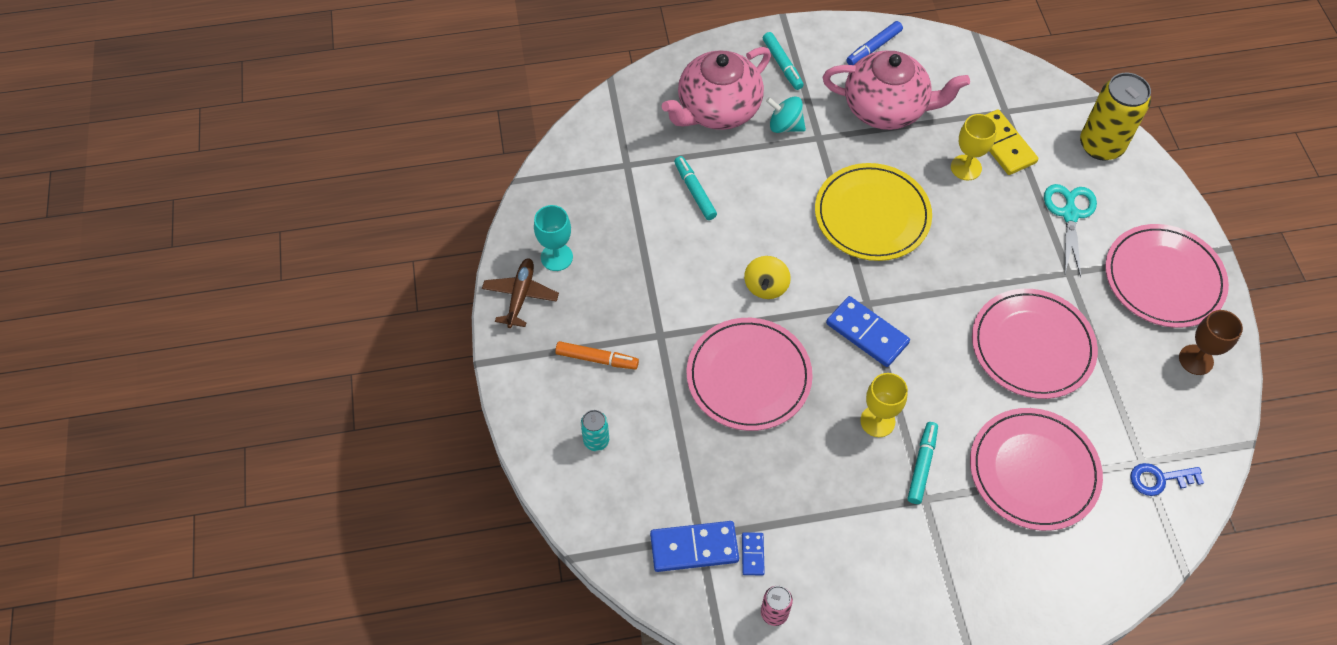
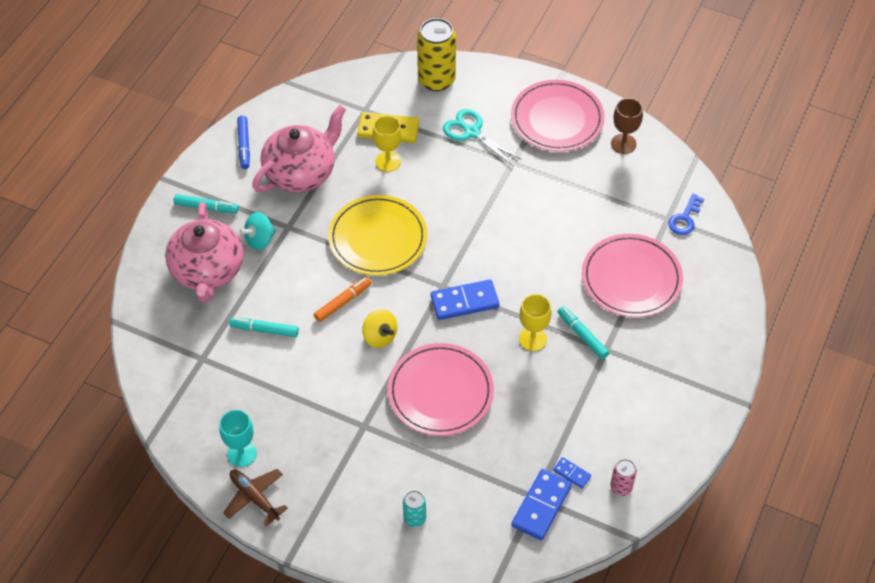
camera: 55 degrees left, 5 degrees down
orange marker [555,341,639,369] -> orange marker moved to [314,277,371,322]
pink plate [972,289,1098,399] -> none

